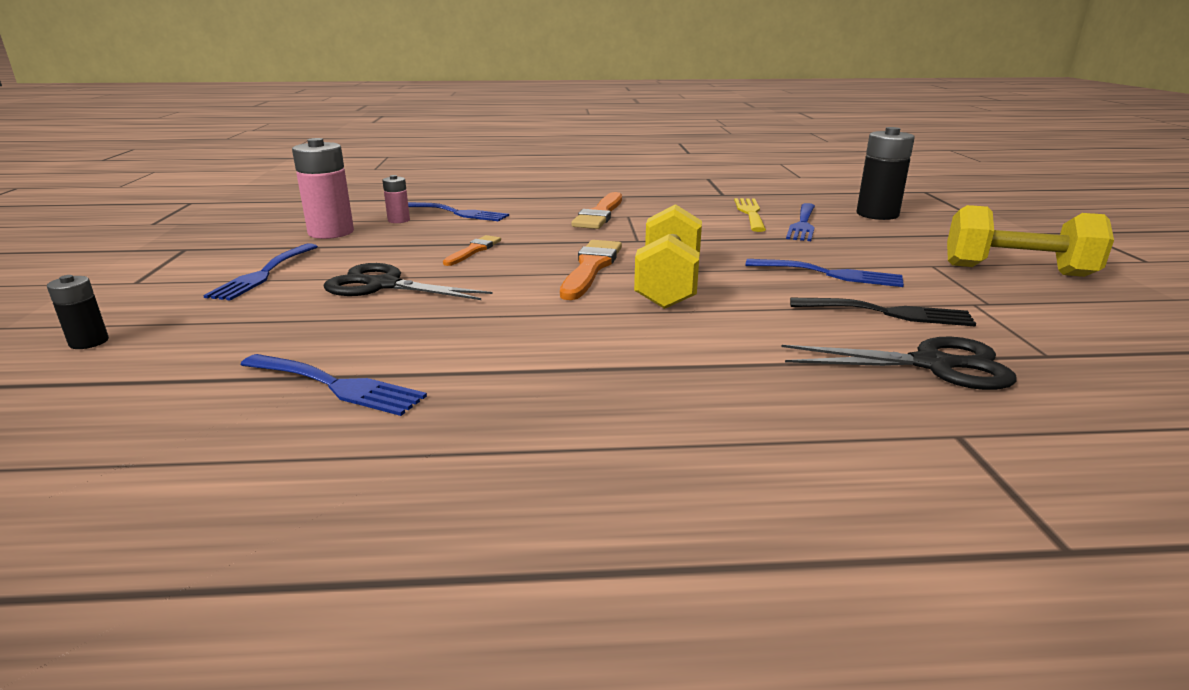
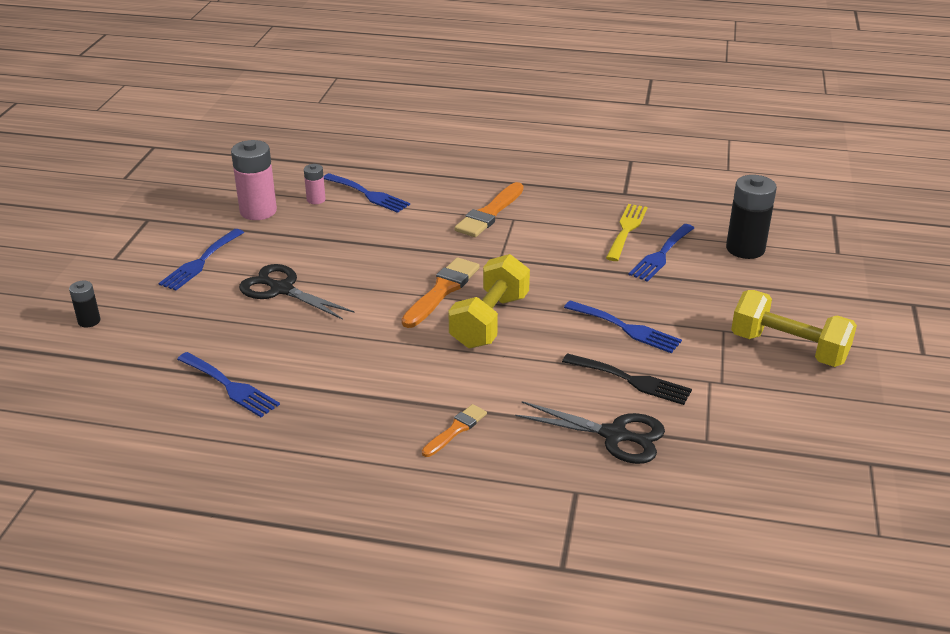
camera: 15 degrees right, 10 degrees up
orange brush [443,235,501,266] -> orange brush moved to [422,404,487,457]

